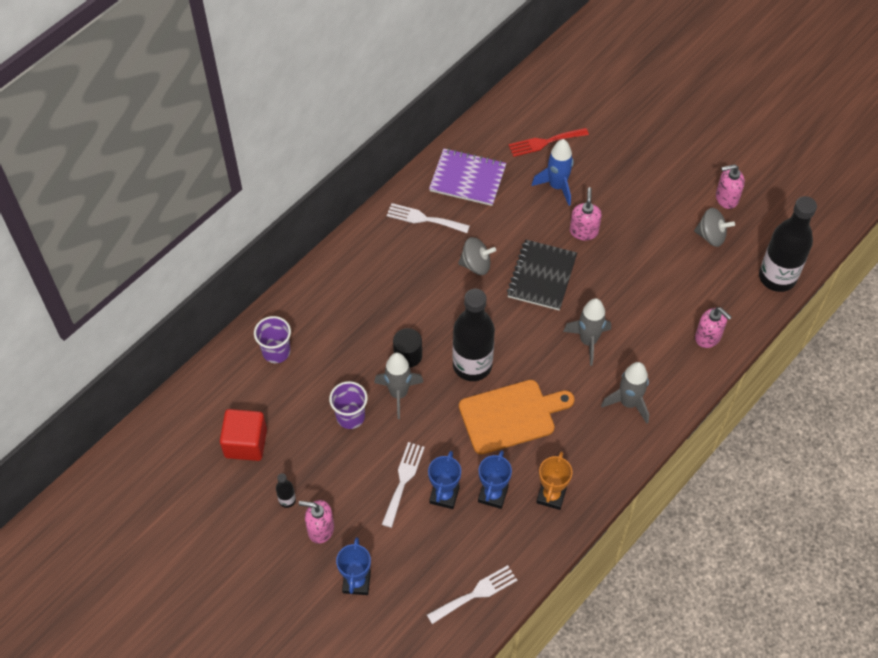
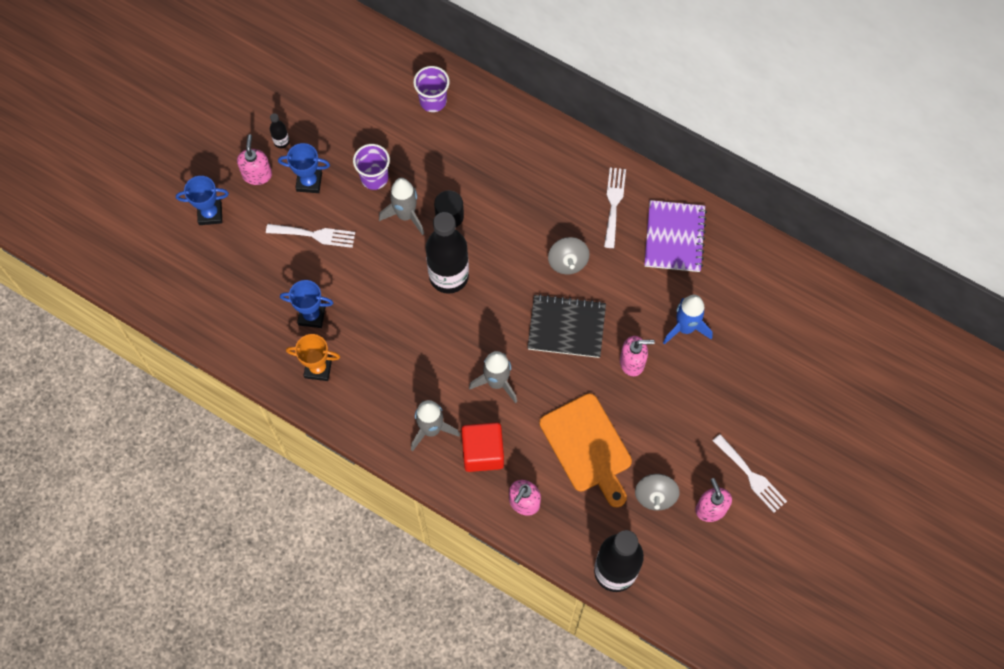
camera: 80 degrees right, 10 degrees up
red cube [220,409,267,461] -> red cube moved to [461,423,504,472]
white fork [427,565,517,624] -> white fork moved to [713,434,787,513]
blue trophy [428,451,461,509] -> blue trophy moved to [278,143,330,193]
orange cutting board [459,380,575,454] -> orange cutting board moved to [540,393,632,507]
red fork [509,128,589,157] -> none

